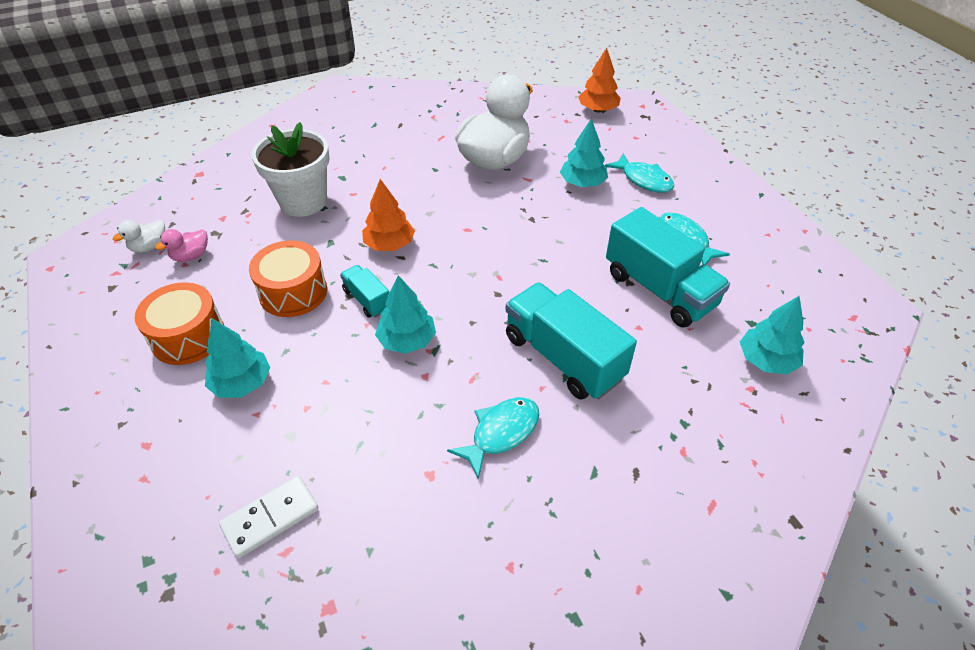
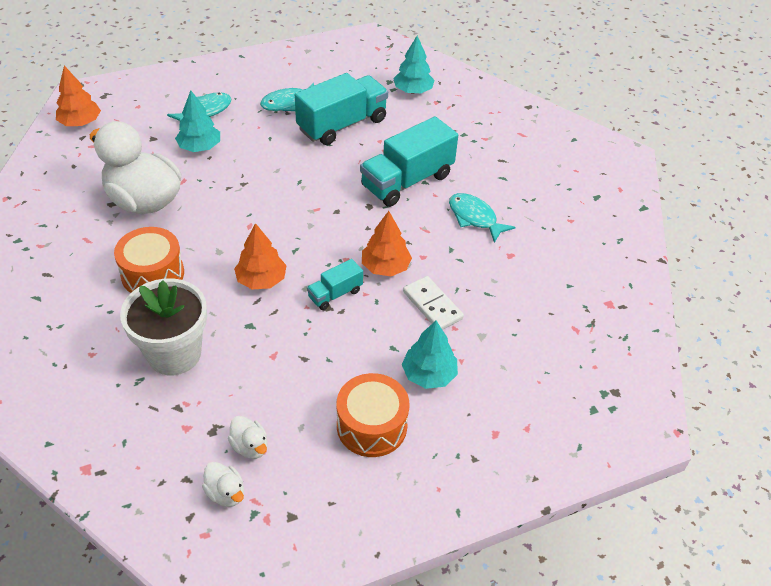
camera: 90 degrees left, 0 degrees up
pink duck [155,229,208,262] -> white duck [228,416,268,459]
white domino [219,476,318,558] -> white domino moved to [403,276,464,330]
orange drum [249,240,327,317] -> orange drum moved to [114,227,184,293]
turquoise tree [375,275,436,354] -> orange tree [362,211,412,276]

